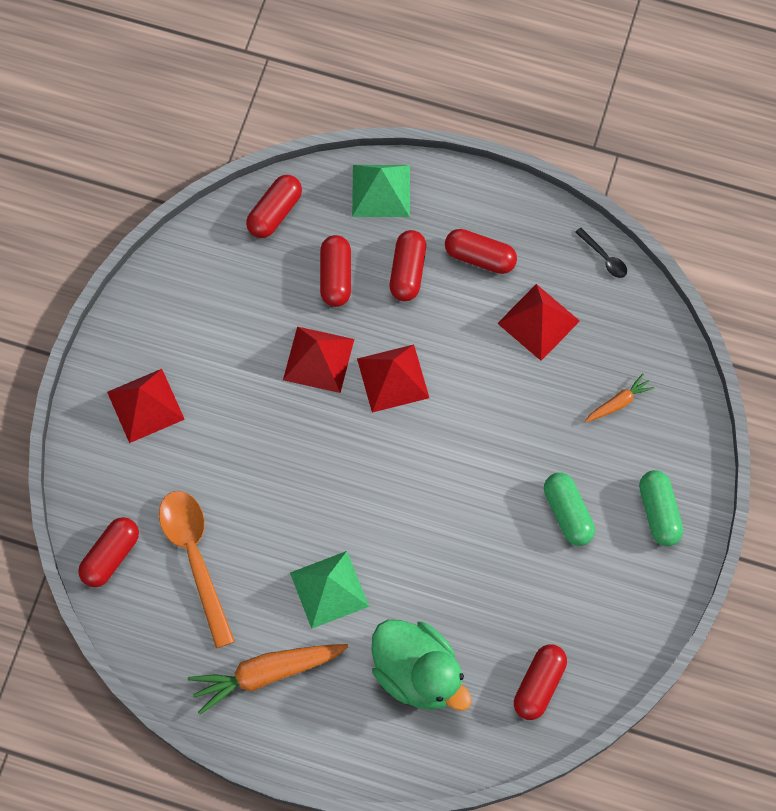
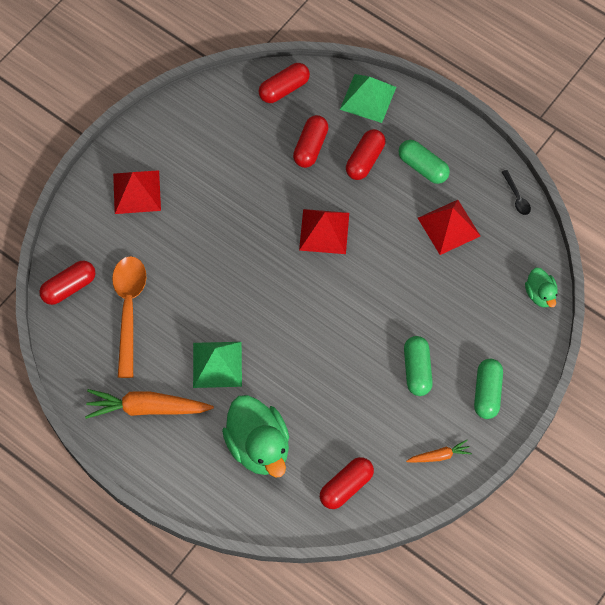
camera: 20 degrees right, 5 degrees down
red pyramid [283,327,354,393] -> none
red capsule [445,229,517,274] -> green capsule [398,140,450,184]
orange carrot [585,374,654,423] -> orange carrot moved to [406,440,472,462]
none -> green duck [525,268,558,307]

